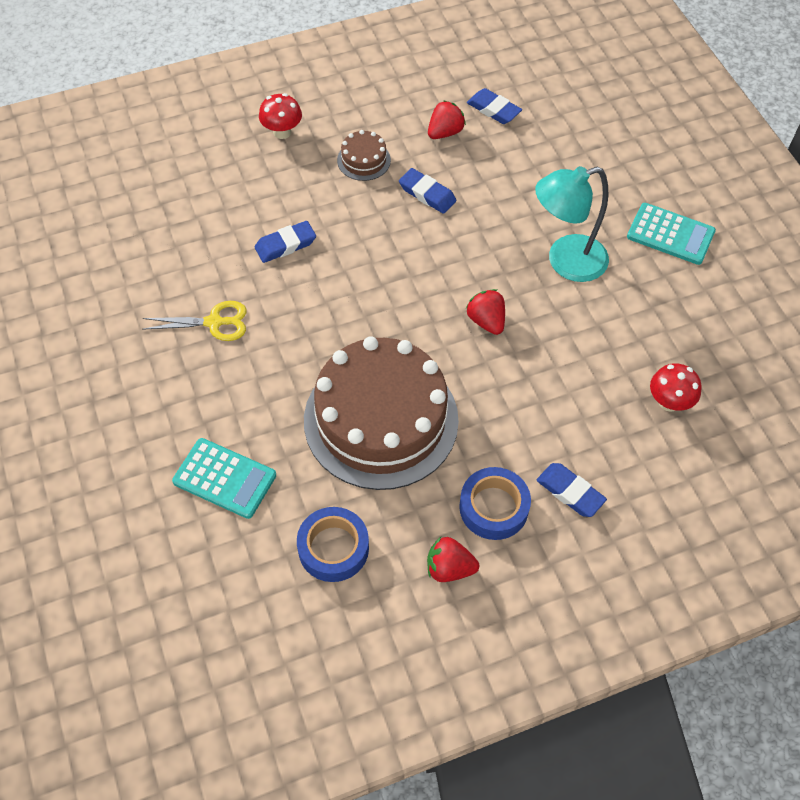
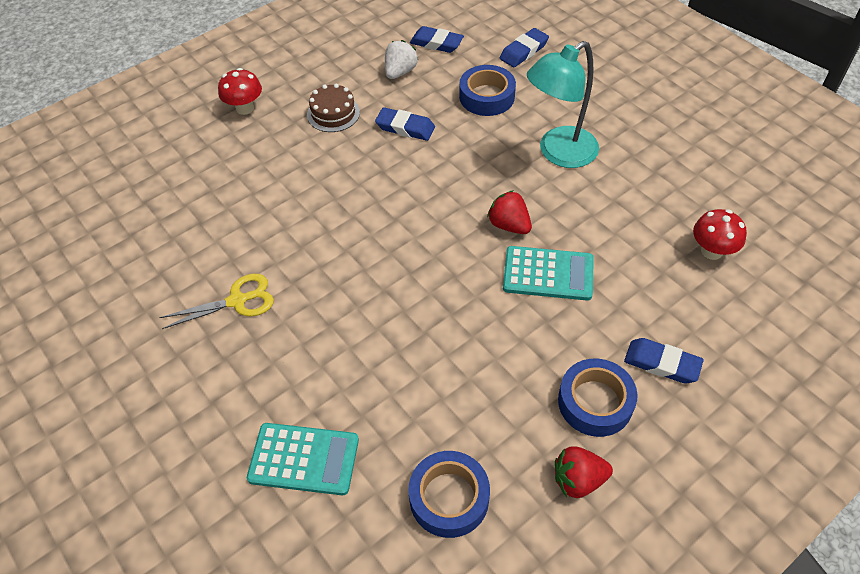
camera: 15 degrees left, 5 degrees down
blue eraser [255,221,316,263] -> blue eraser moved to [500,28,549,67]
brown cake [304,336,459,490] -> none
red strawberry [428,100,466,139] -> white strawberry [385,40,418,79]
turquoise calculator [627,203,716,265] -> turquoise calculator moved to [503,246,594,301]
none -> blue tape [459,65,516,116]

